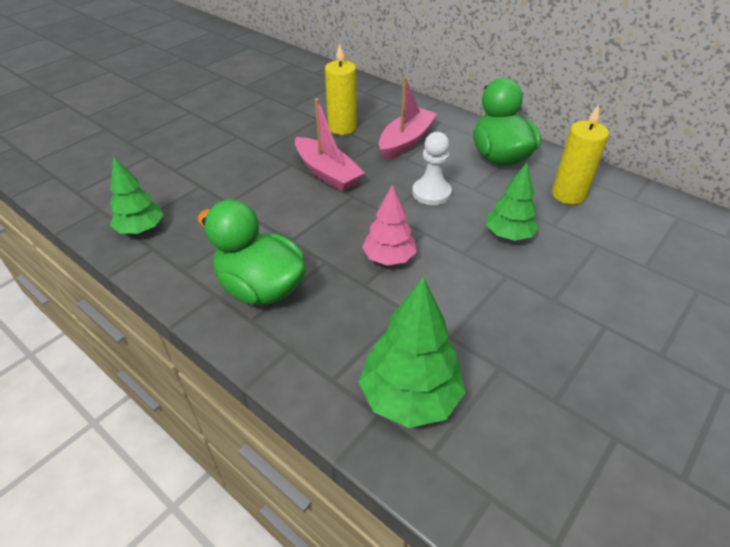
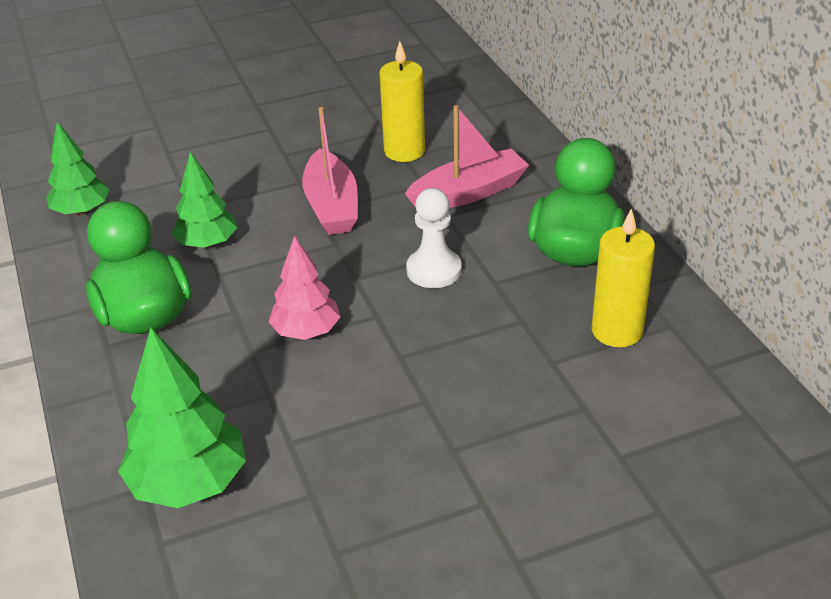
camera: 30 degrees right, 5 degrees down
green tree [486,163,539,241] -> green tree moved to [172,152,237,248]

